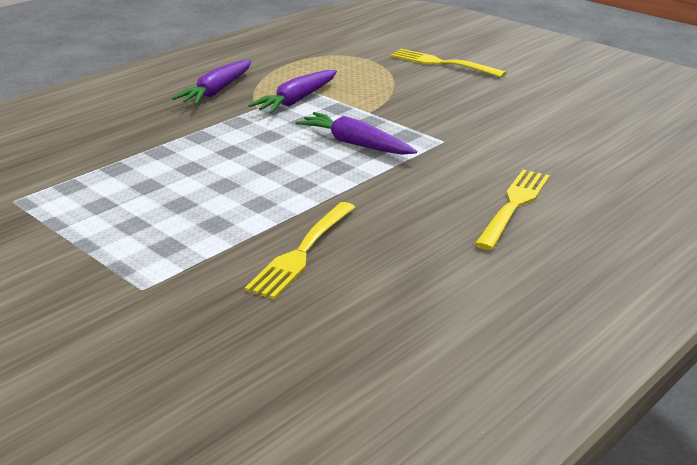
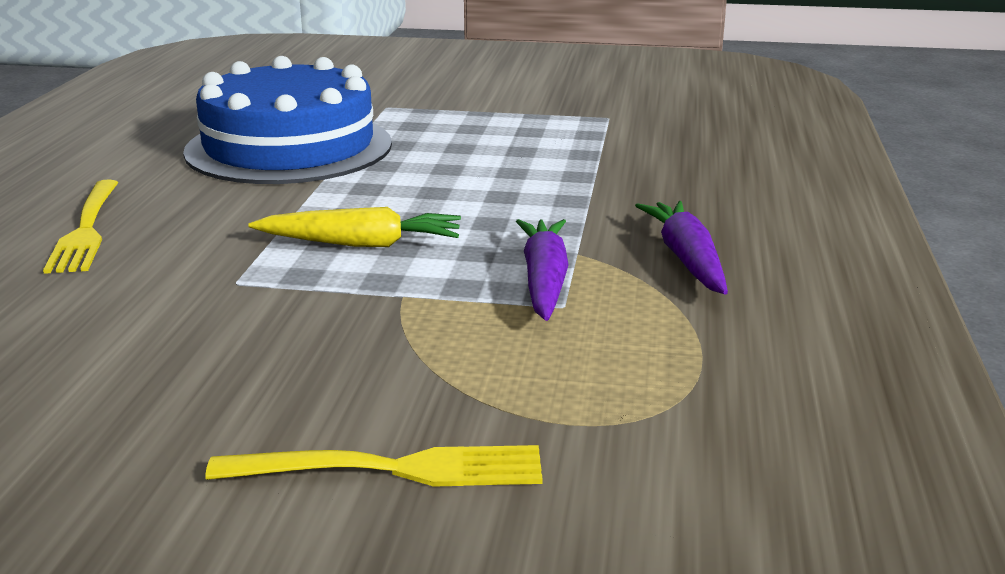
camera: 145 degrees right, 5 degrees down
yellow fork [245,202,355,299] -> blue cake [183,56,392,184]
purple carrot [295,112,417,155] -> yellow carrot [248,207,461,247]

